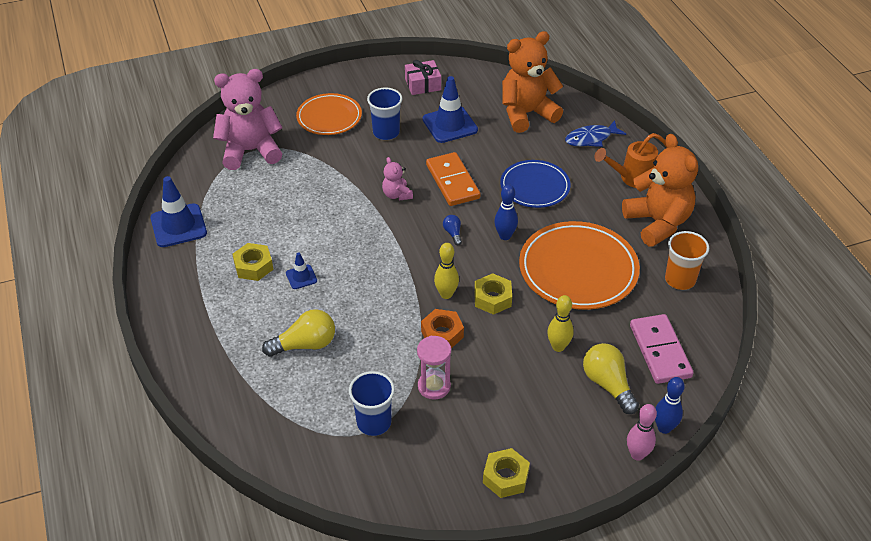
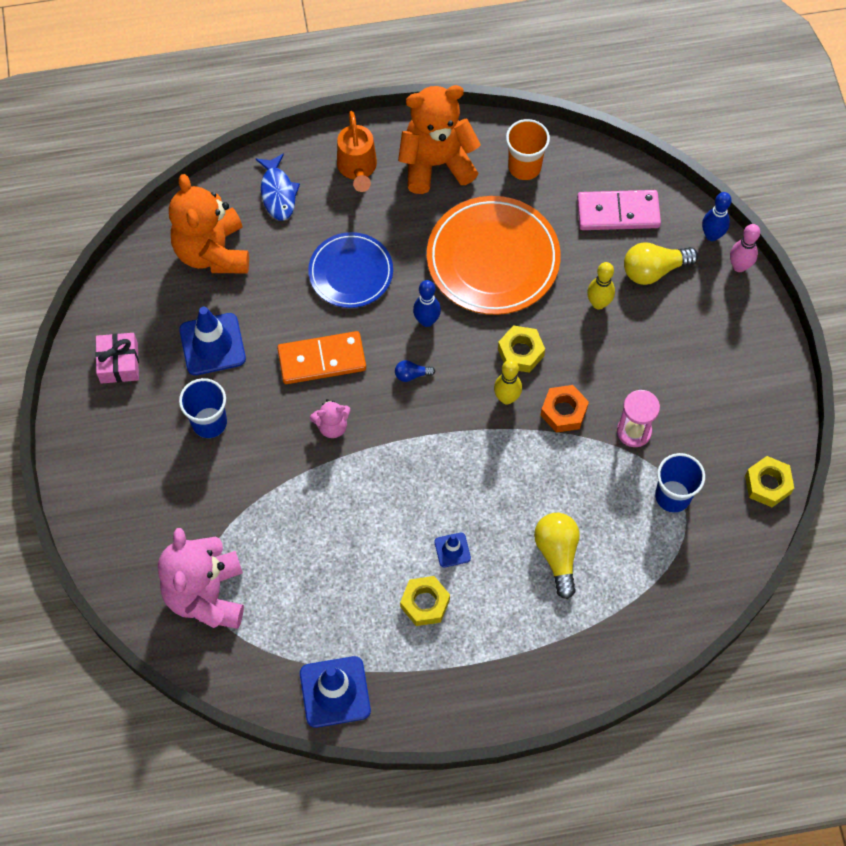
camera: 80 degrees left, 20 degrees up
orange plate [296,93,362,135] -> none
yellow nut [483,448,530,498] -> yellow nut moved to [745,456,794,507]

